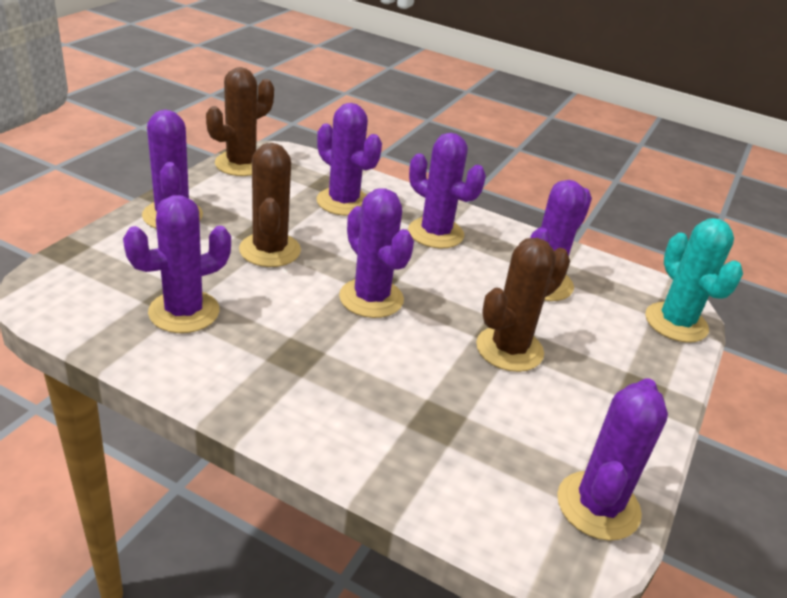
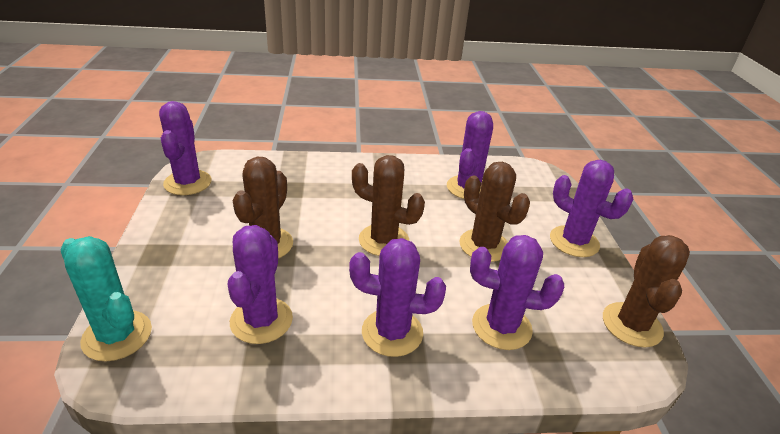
camera: 150 degrees right, 0 degrees up
purple cactus [339,188,414,318] -> brown cactus [352,155,425,256]

